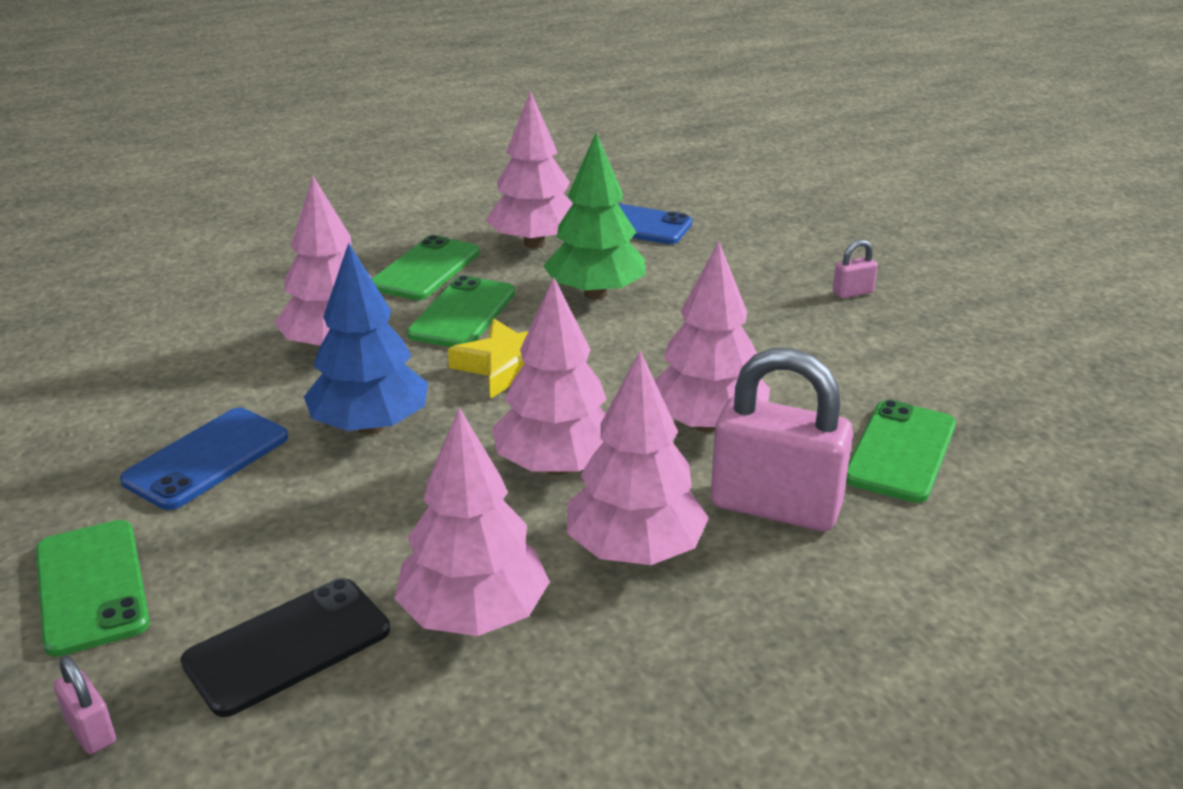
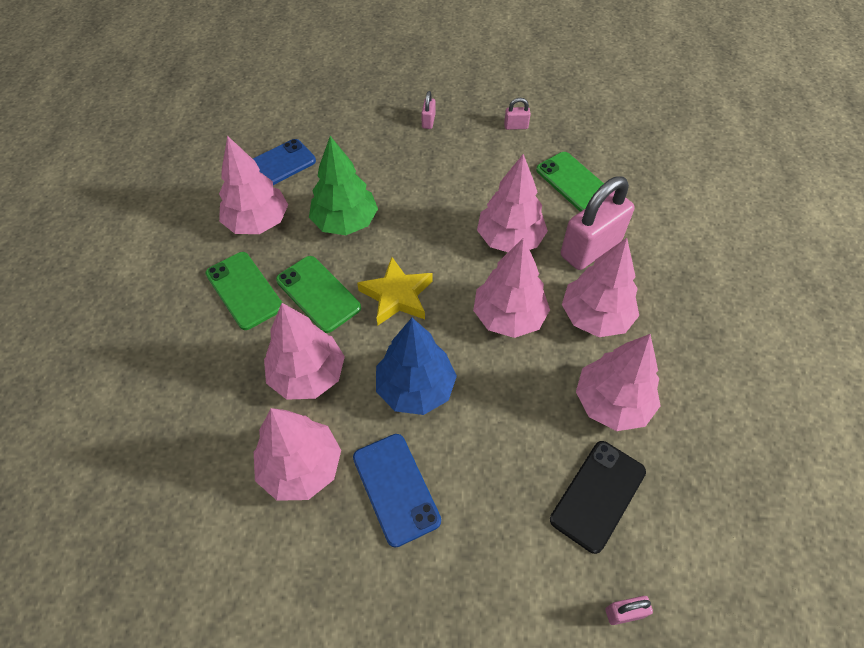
camera: 60 degrees left, 25 degrees up
green phone [36,520,150,657] -> none
black phone [180,578,390,717] -> black phone turned 45 degrees clockwise [550,441,646,554]
none -> pink tree [254,408,341,501]
none -> pink padlock [504,98,531,130]

